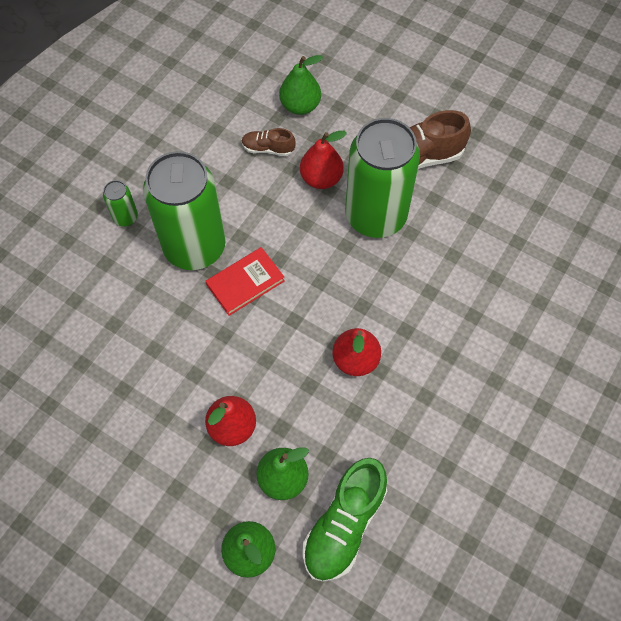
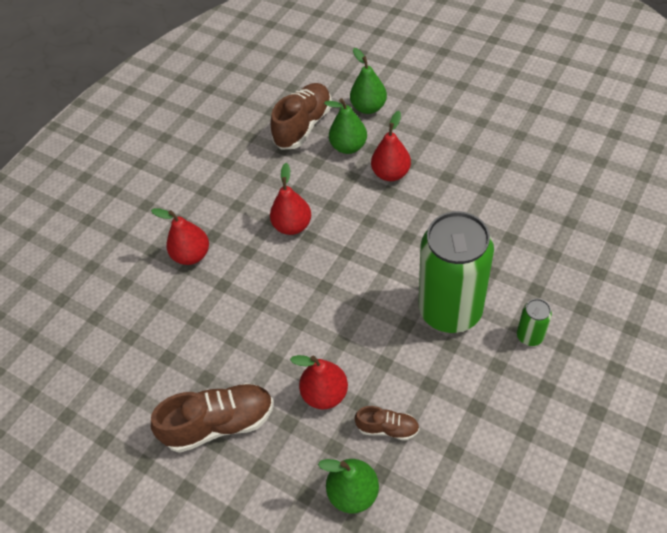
camera: 175 degrees left, 10 degrees down
red book [206,247,285,316] -> none
green shoe [303,458,387,582] -> brown shoe [271,83,332,150]
green can [345,118,420,238] -> none
none -> red pear [151,208,209,265]

